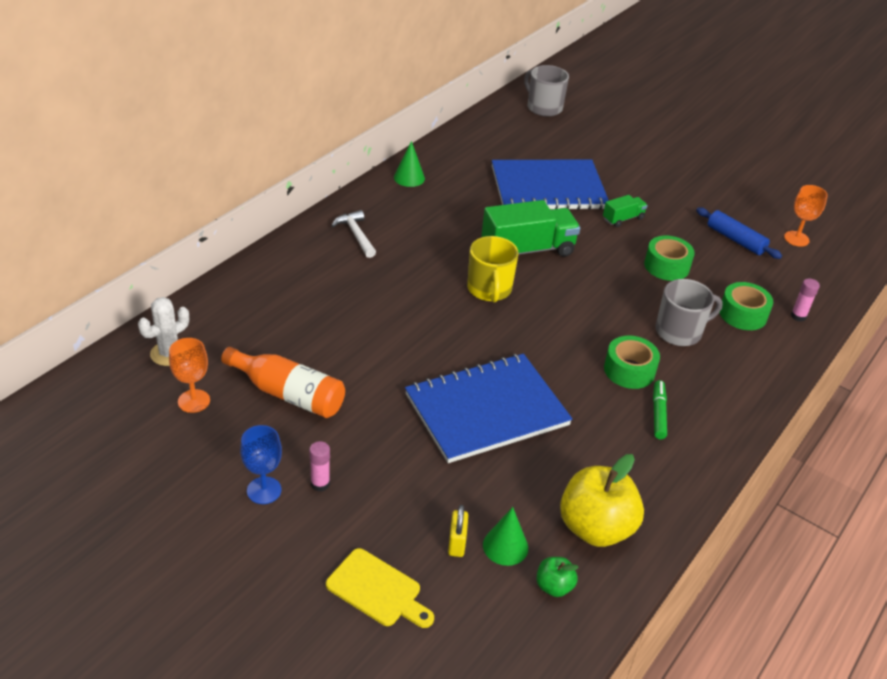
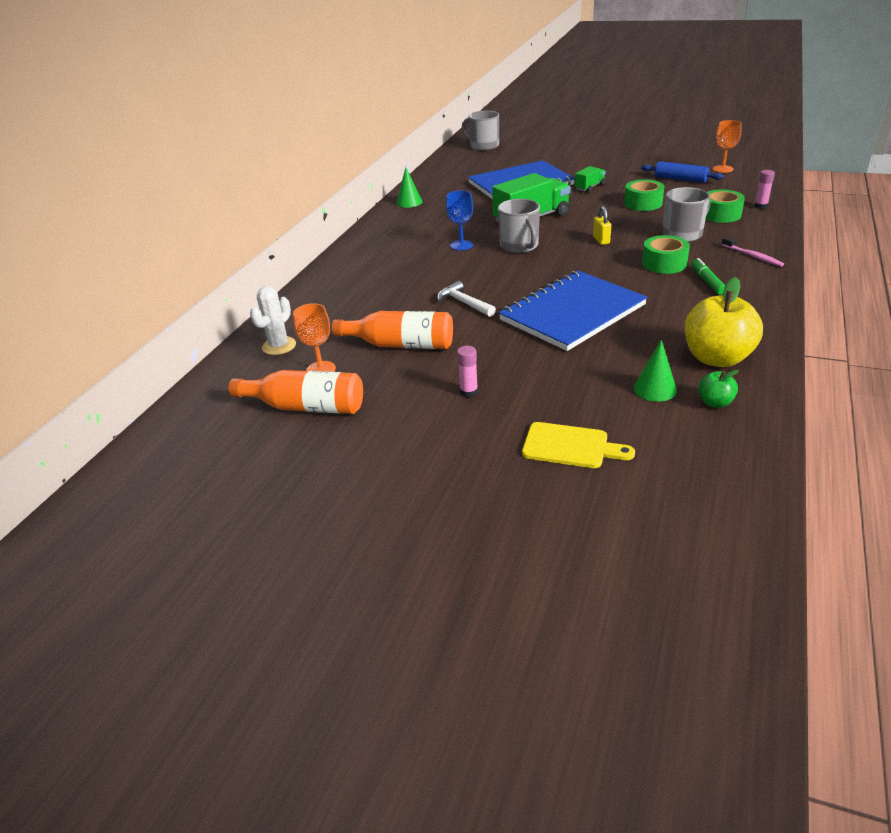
camera: 10 degrees left, 5 degrees down
blue goblet [240,425,282,504] -> blue goblet moved to [446,190,473,250]
white hammer [331,210,376,258] -> white hammer moved to [437,281,496,317]
yellow padlock [448,505,468,557] -> yellow padlock moved to [593,206,611,245]
yellow mug [467,236,518,302] -> grey mug [498,199,540,253]
none -> orange bottle [228,370,363,414]
none -> pink toothbrush [721,237,784,267]

